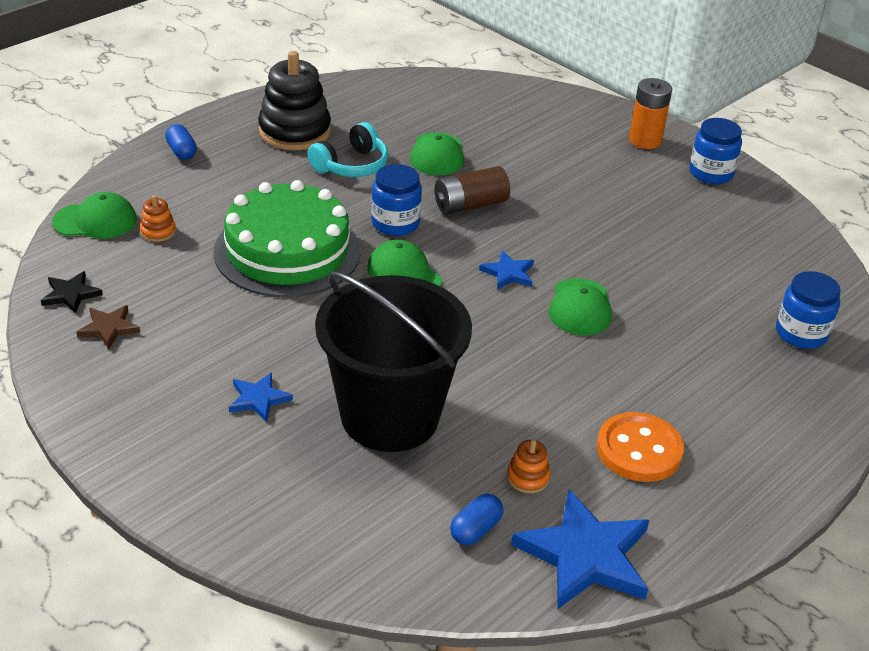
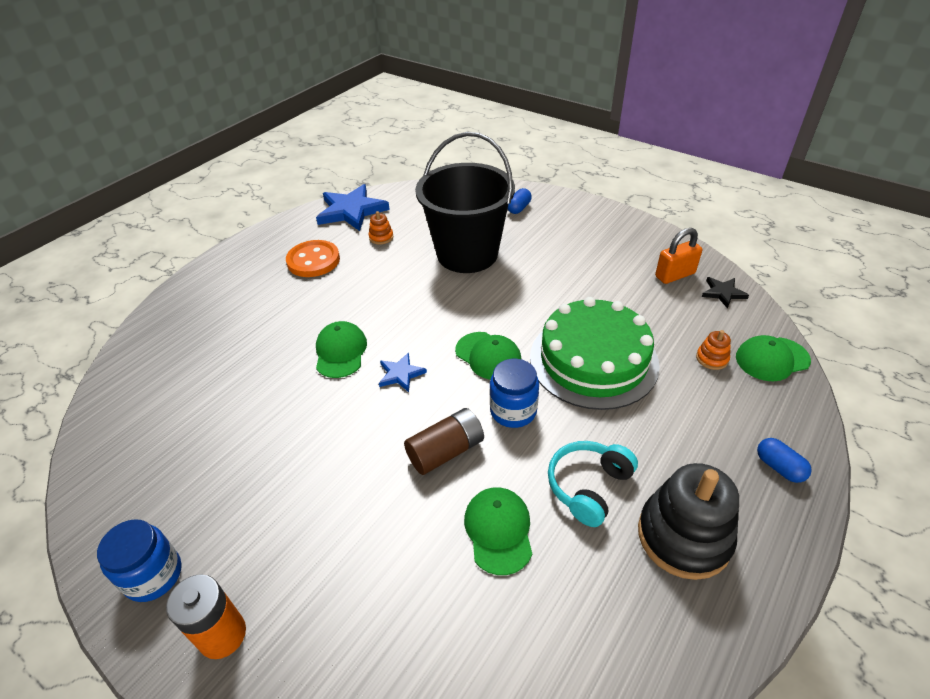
camera: 175 degrees right, 5 degrees up
brown star [76,305,140,349] -> orange padlock [655,228,702,284]
blue star [229,372,293,422] -> none
blue capsule [450,494,503,545] -> blue capsule moved to [508,188,532,214]
blue jar [776,271,841,349] -> none

